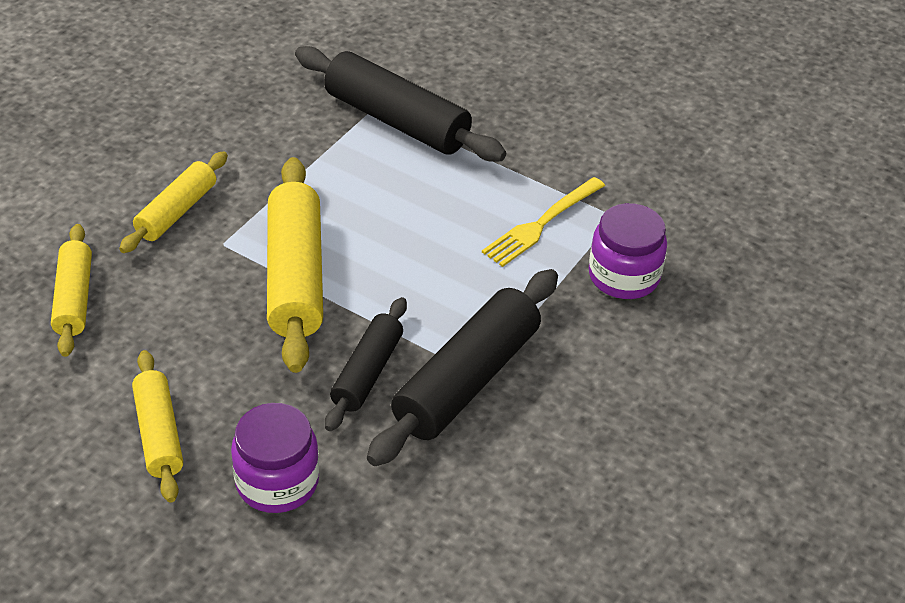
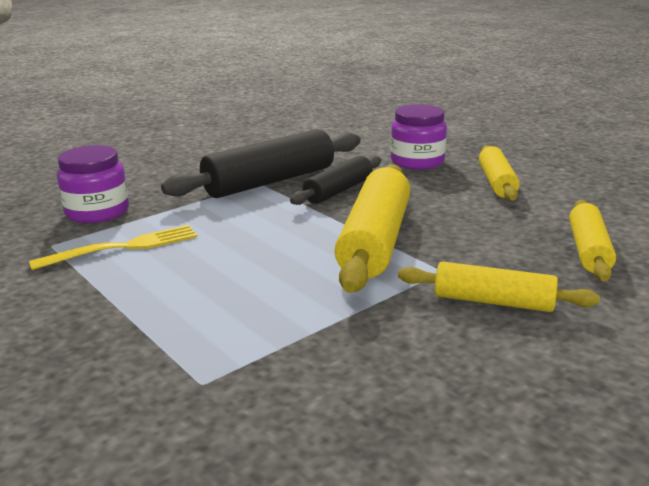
camera: 160 degrees left, 20 degrees down
yellow rolling pin [119,151,228,253] -> yellow rolling pin turned 60 degrees clockwise [398,262,600,312]
black rolling pin [295,46,506,162] -> none

